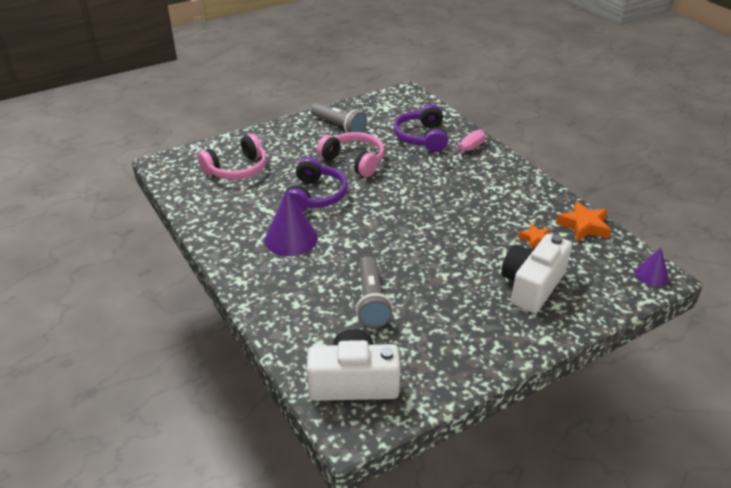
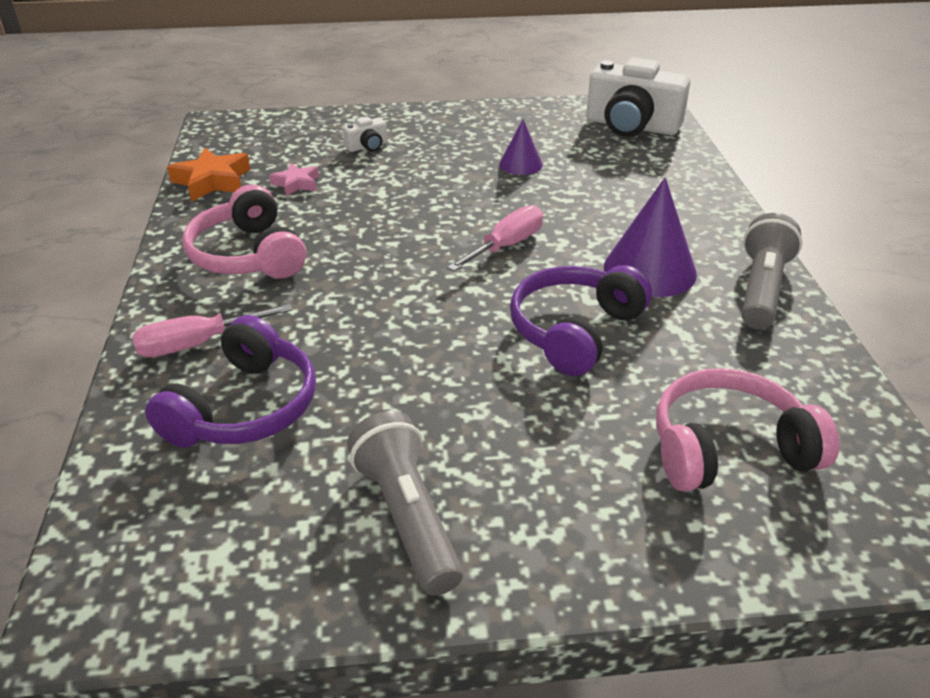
camera: 155 degrees left, 0 degrees up
pink headphones [317,132,384,177] -> pink headphones moved to [182,184,306,279]
grey flashlight [356,257,393,328] -> grey flashlight moved to [741,213,802,329]
white camera [501,234,572,313] -> white camera [343,117,387,152], size x0.43
orange star [518,224,550,249] -> pink star [269,163,319,196]
purple cone [635,248,669,286] -> purple cone moved to [499,119,543,175]
none -> pink screwdriver [447,205,543,271]

